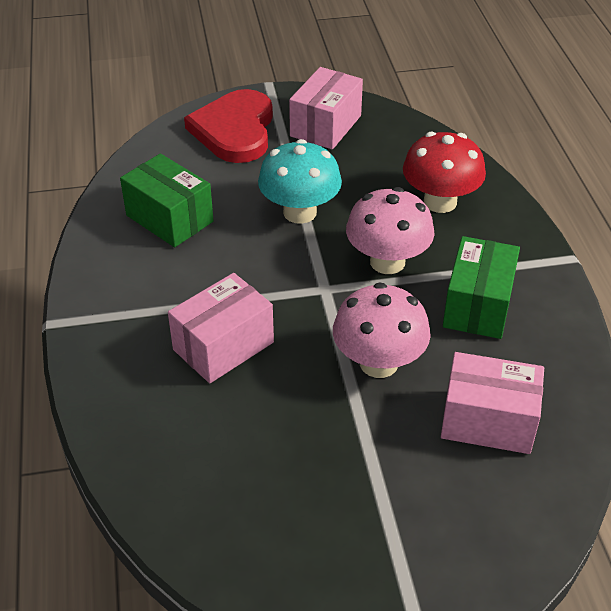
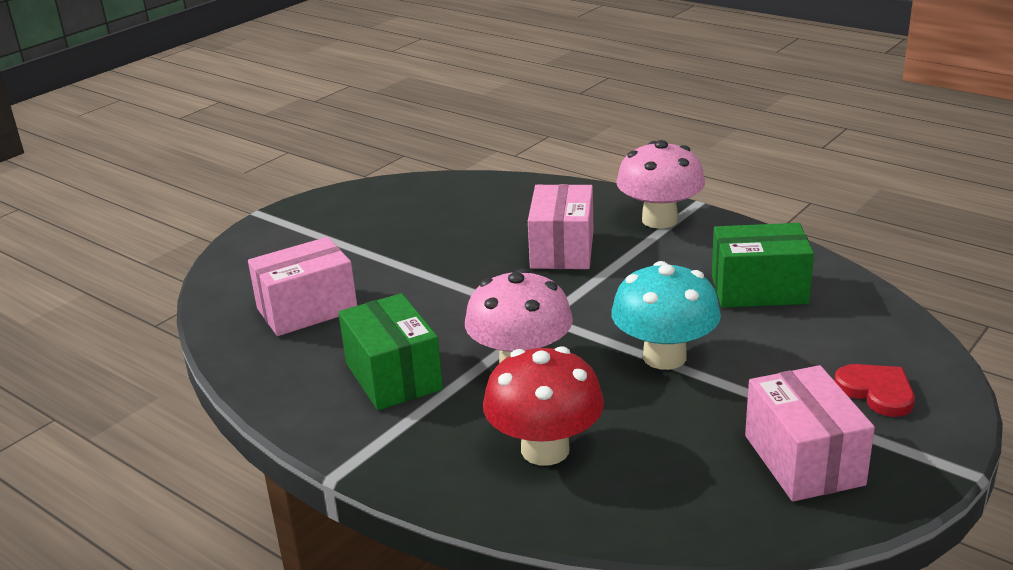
camera: 140 degrees right, 15 degrees down
red heart [184,89,273,163] -> red heart [835,364,915,417], size x0.53
pink mushroom [333,283,431,378] -> pink mushroom moved to [616,140,705,229]

